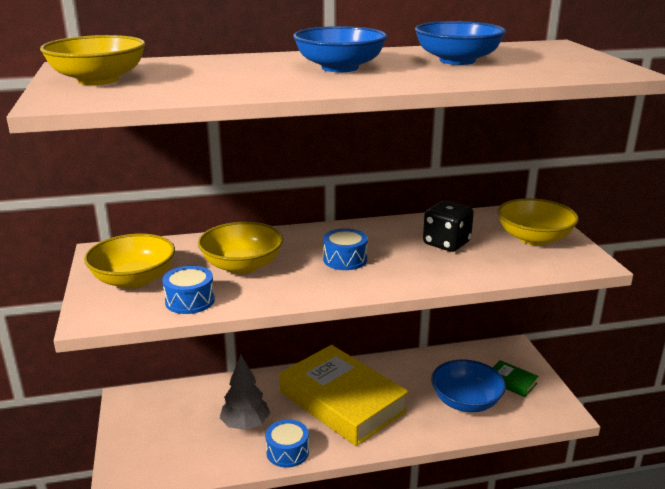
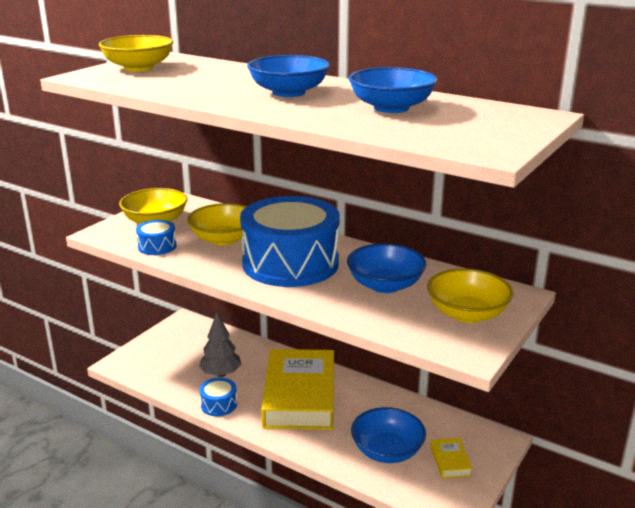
camera: 45 degrees right, 0 degrees up
blue drum [323,228,368,270] -> blue drum [240,196,339,287], size x2.43
black dice [423,200,474,252] -> blue bowl [347,244,427,293]
green book [493,360,538,397] -> yellow book [431,438,473,479]

